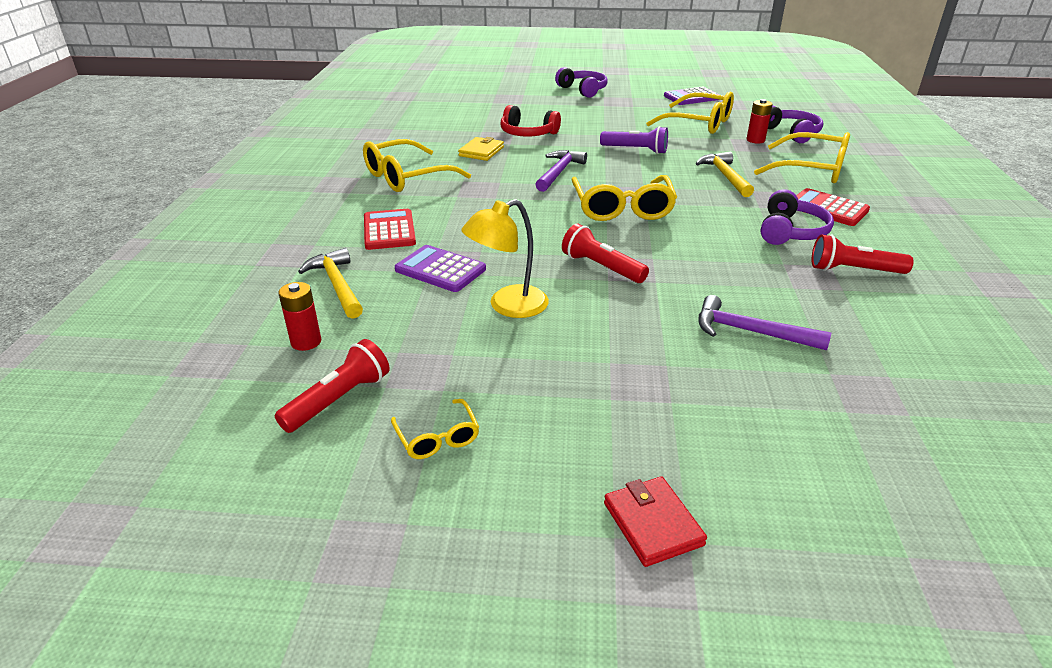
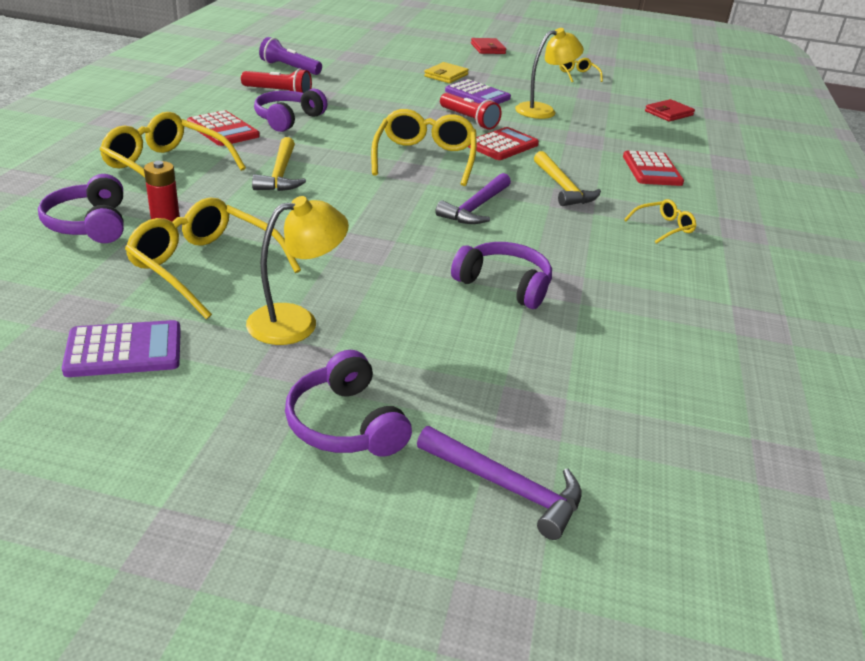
camera: 175 degrees left, 0 degrees up
red flashlight [275,339,390,433] -> none
red battery [278,282,321,351] -> red wallet [645,99,695,122]
yellow hammer [298,248,363,319] -> yellow hammer moved to [534,151,601,206]
yellow glasses [363,139,471,192] -> yellow glasses [624,199,696,244], size x0.50
purple calculator [395,245,486,292] -> purple calculator moved to [445,79,511,104]
yellow wallet [458,137,504,161] -> yellow wallet moved to [424,62,469,83]
red headphones [500,105,561,137] -> purple headphones [451,242,552,309]
purple flashlight [600,126,668,154] -> purple flashlight moved to [259,37,322,75]
purple hammer [698,295,831,350] -> purple hammer moved to [417,426,582,540]
none -> yellow lamp [246,196,349,345]
none -> red calculator [468,127,539,160]

